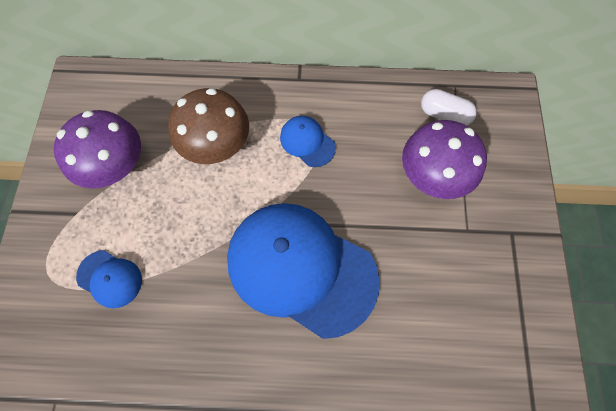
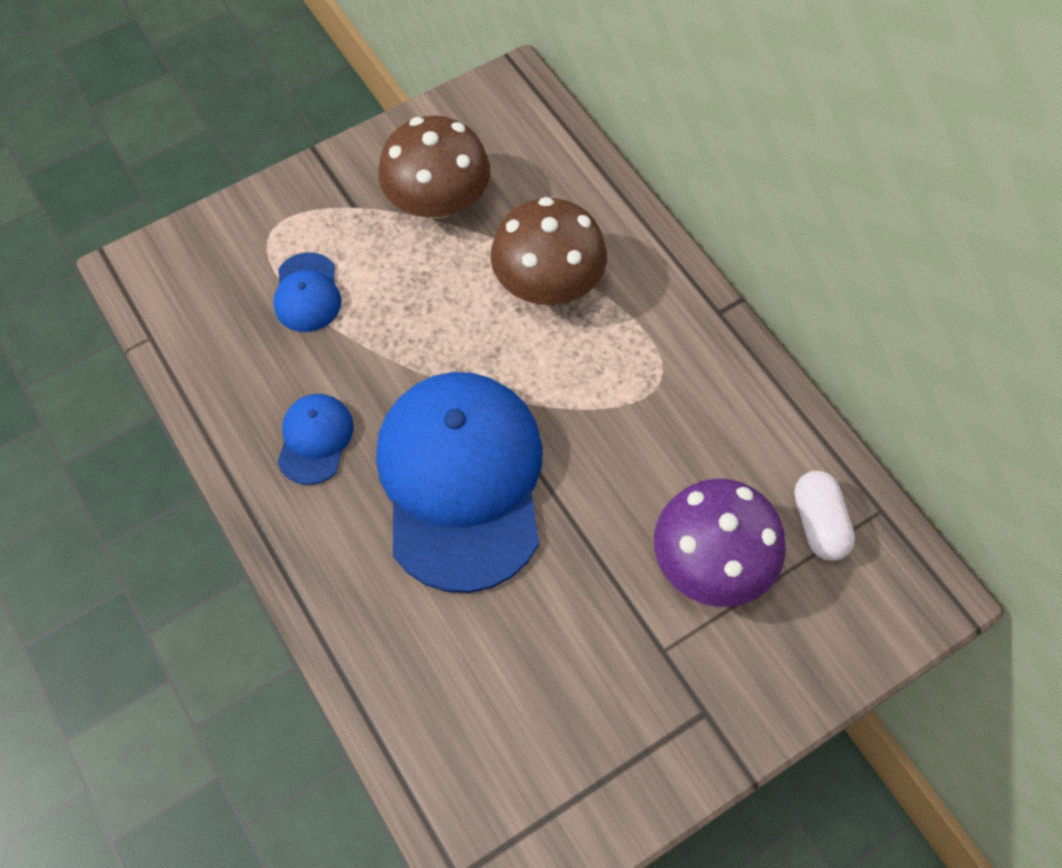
camera: 55 degrees right, 5 degrees down
purple mushroom [54,110,141,188] -> brown mushroom [378,116,490,219]
blue cap [280,116,336,167] -> blue cap moved to [277,394,354,485]

